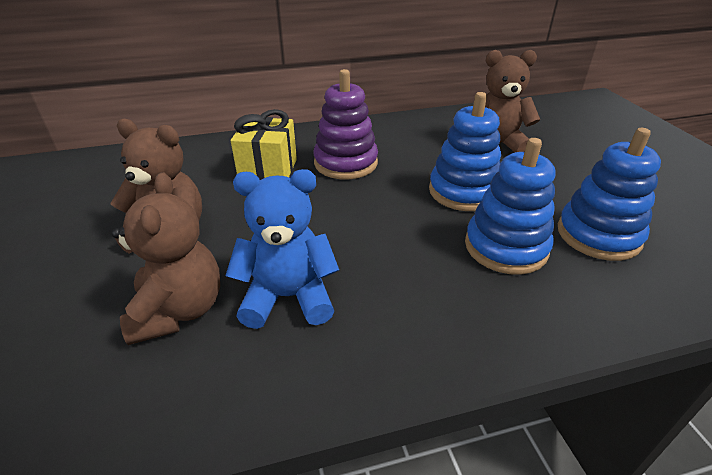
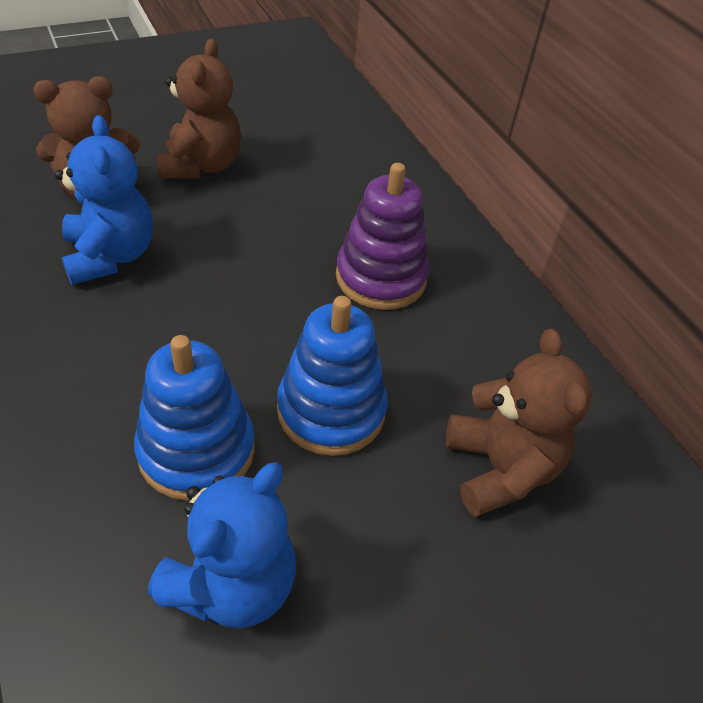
camera: 75 degrees right, 10 degrees up
yellow gift [231,109,297,180] -> none
blue stacking toy [558,128,661,261] -> blue teddy bear [148,463,296,628]

